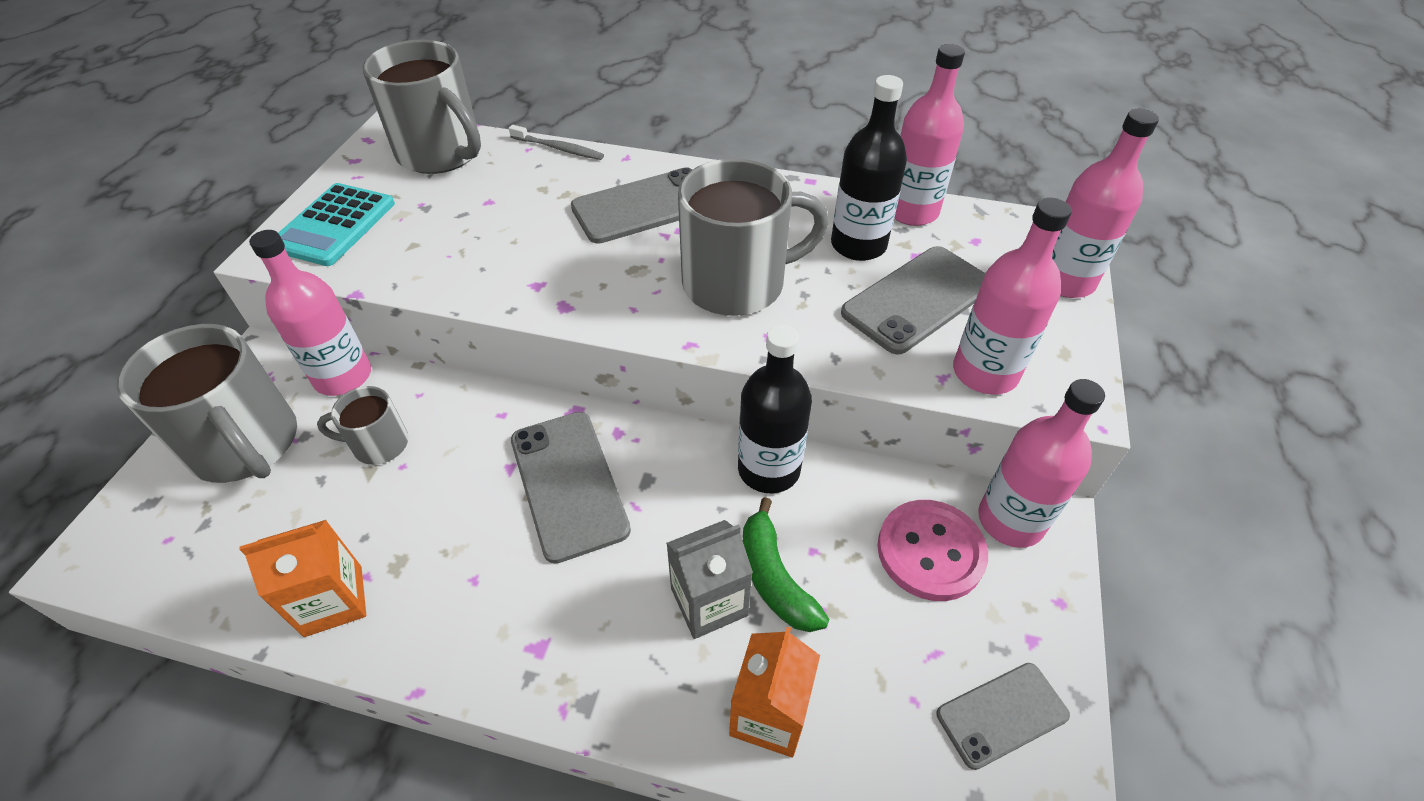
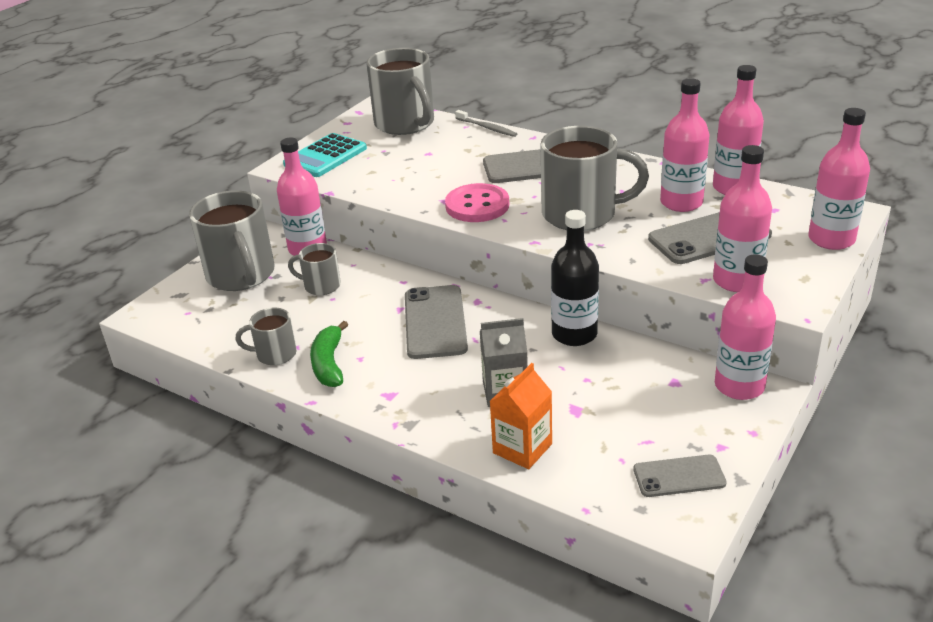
camera: 20 degrees right, 15 degrees down
orange carton [240,520,366,637] -> grey mug [236,308,297,365]
green banana [743,497,829,632] -> green banana moved to [310,321,348,387]
black bottle [831,75,907,261] -> pink bottle [660,78,710,212]
pink button [877,500,988,601] -> pink button moved to [445,183,509,222]

